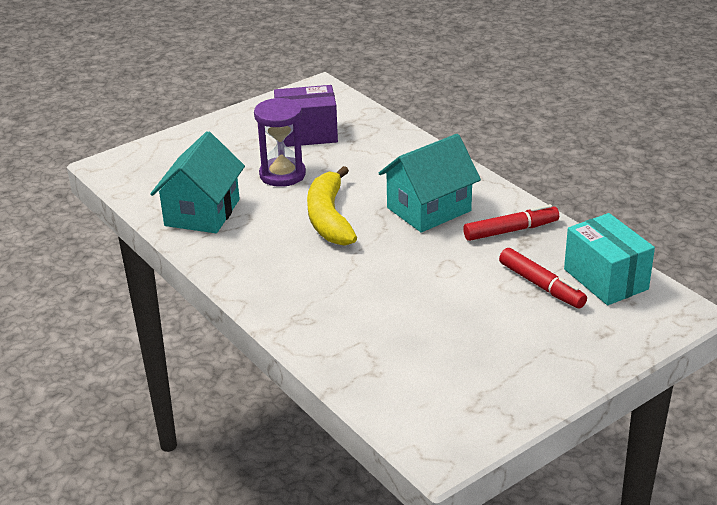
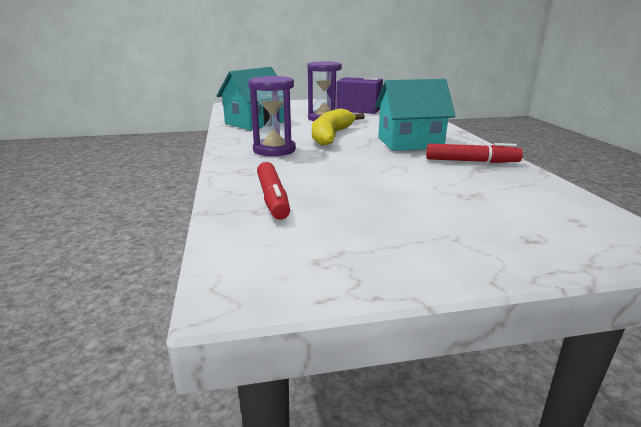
camera: 25 degrees right, 10 degrees down
red marker [499,248,587,309] -> red marker moved to [257,162,290,220]
turquoise box [564,213,655,305] -> none
none -> purple hourglass [248,76,296,156]

